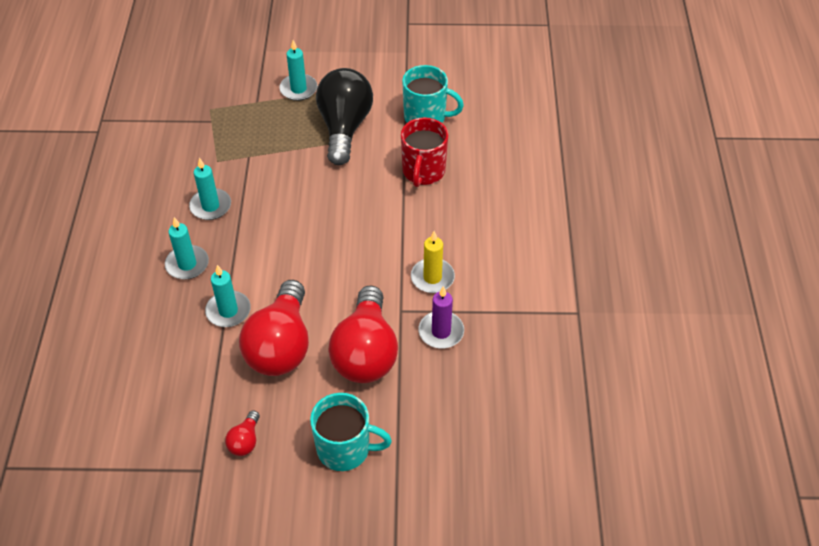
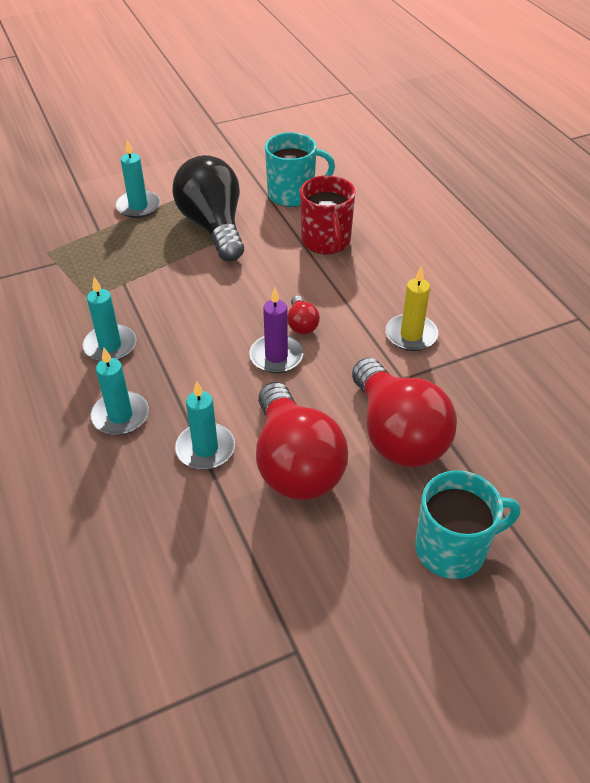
camera: 25 degrees left, 5 degrees down
red light bulb [225,410,260,456] -> red light bulb moved to [287,296,320,334]
purple candle [418,286,464,349] -> purple candle moved to [249,288,303,373]

